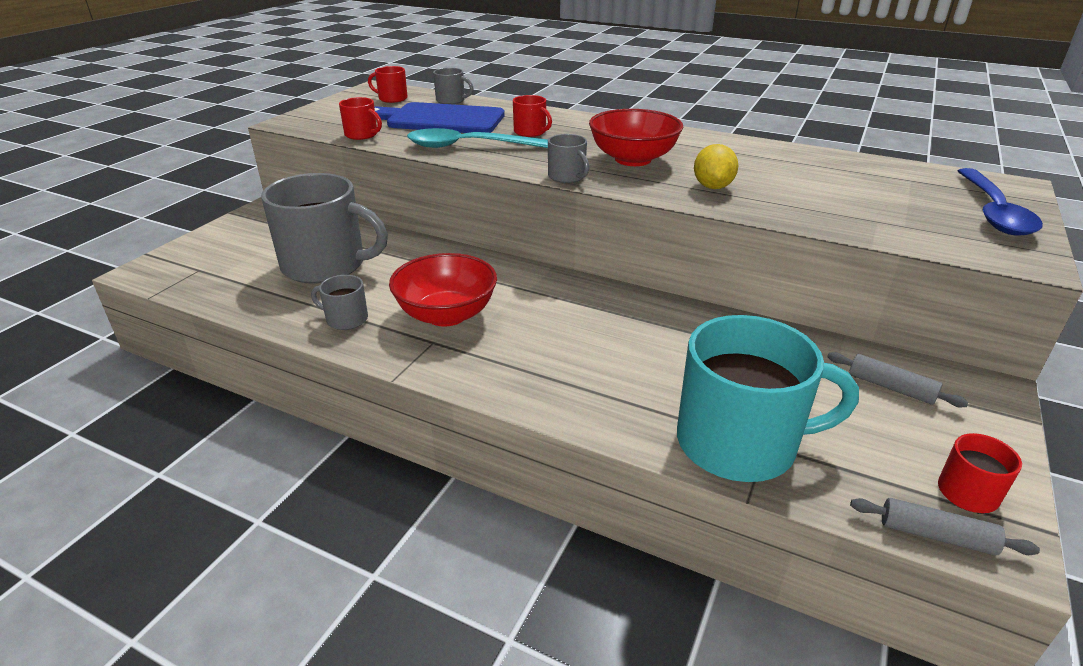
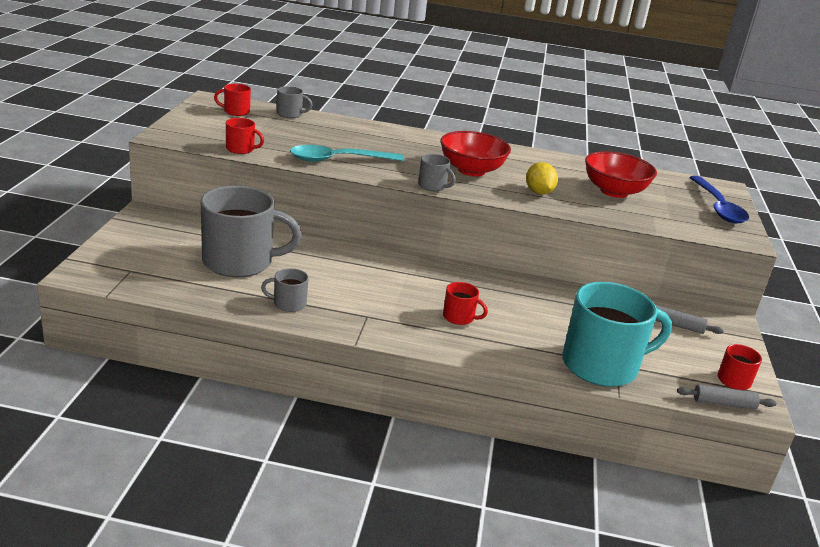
camera: 20 degrees left, 5 degrees down
blue cutting board [374,102,505,133] -> none
red bowl [389,253,497,327] -> red bowl moved to [585,151,657,198]
red mug [513,95,552,137] -> red mug moved to [443,282,488,325]

